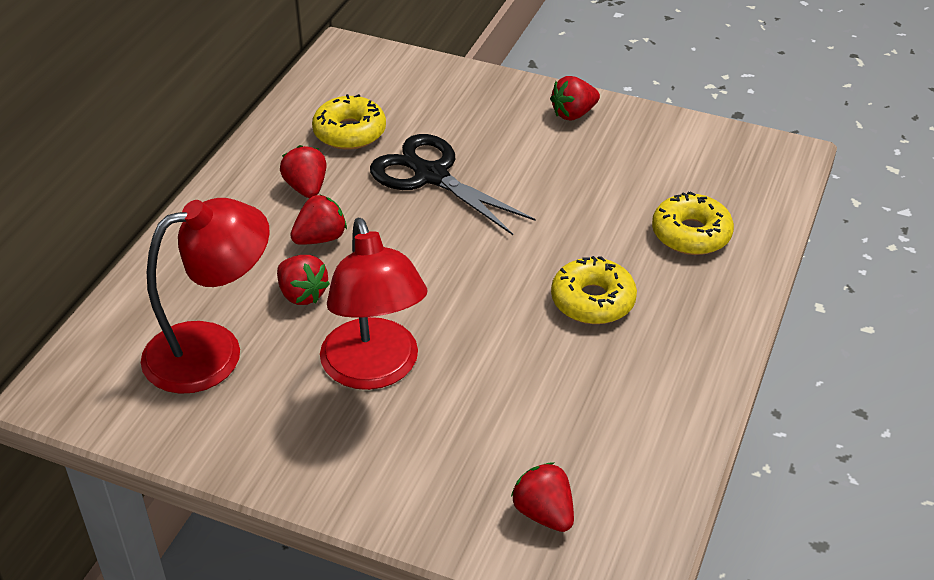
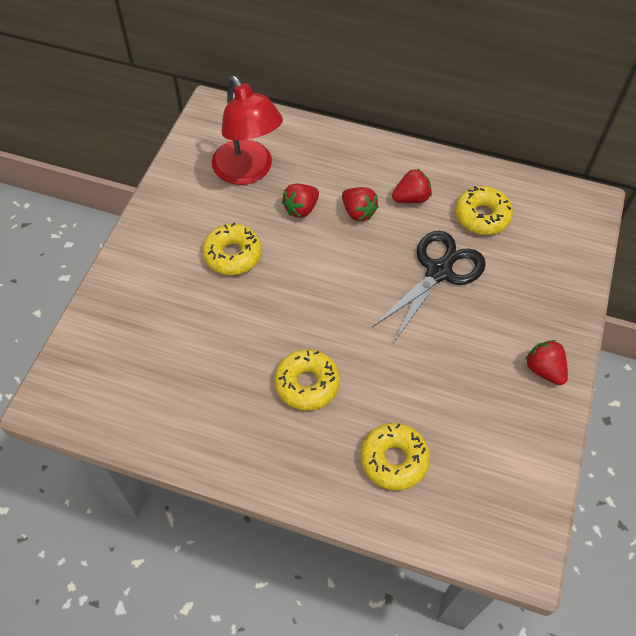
camera: 85 degrees right, 15 degrees up
red lamp [320,218,427,390] -> yellow donut [202,223,262,275]
red strawberry [511,462,574,532] -> none

